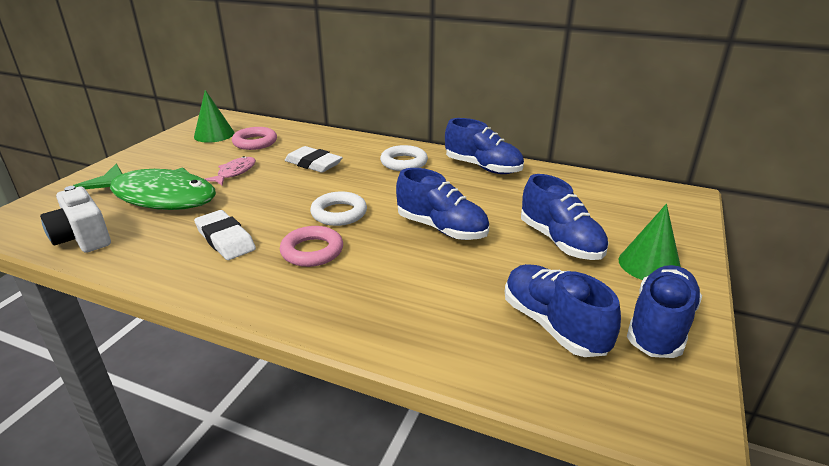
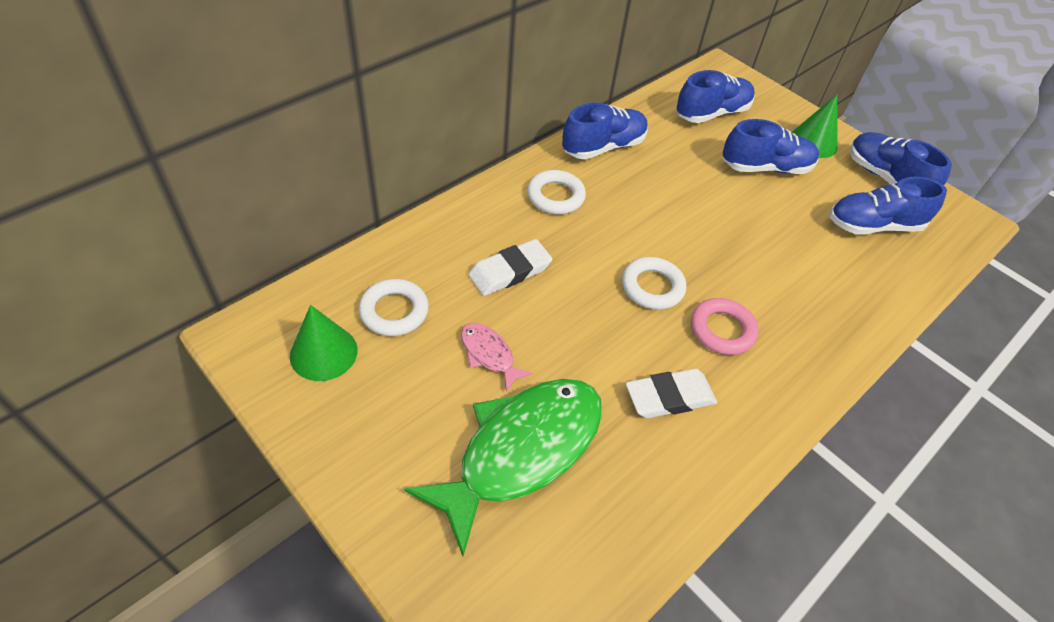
camera: 70 degrees left, 20 degrees up
white camera [40,186,111,253] -> none
pink ring [232,127,277,150] -> white ring [359,279,429,336]
blue shoe [396,168,489,240] -> blue shoe moved to [676,70,755,123]

